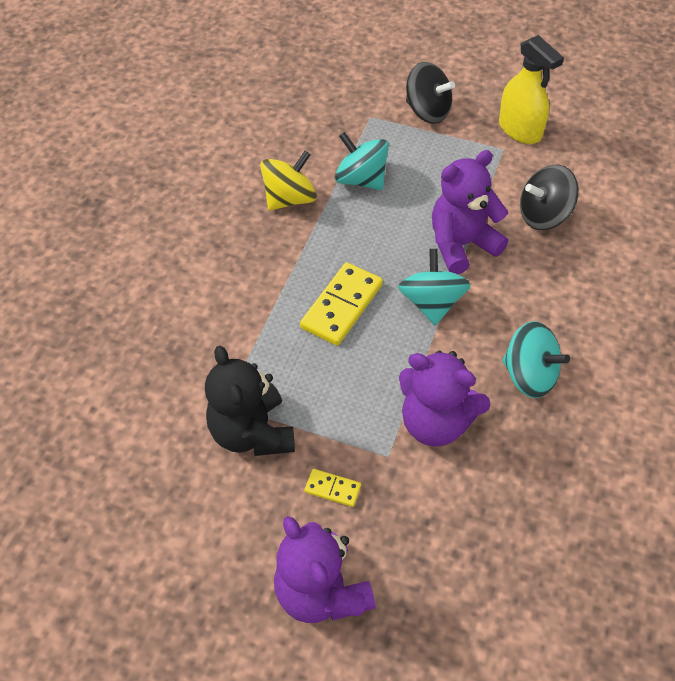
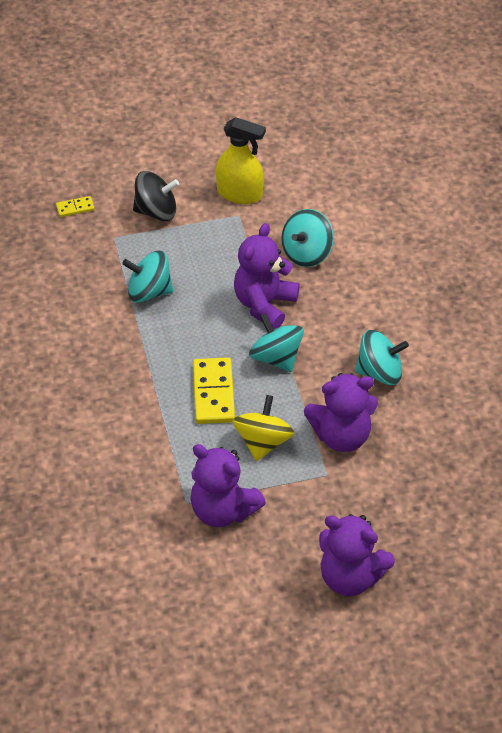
camera: 35 degrees left, 5 degrees down
black teddy bear [205,346,295,456] -> purple teddy bear [190,444,266,527]
yellow spinning top [260,151,317,210] -> yellow spinning top moved to [232,395,294,461]
yellow domino [304,469,361,507] -> yellow domino moved to [56,196,95,217]
black spinning top [520,165,579,230] -> turquoise spinning top [281,209,334,267]

